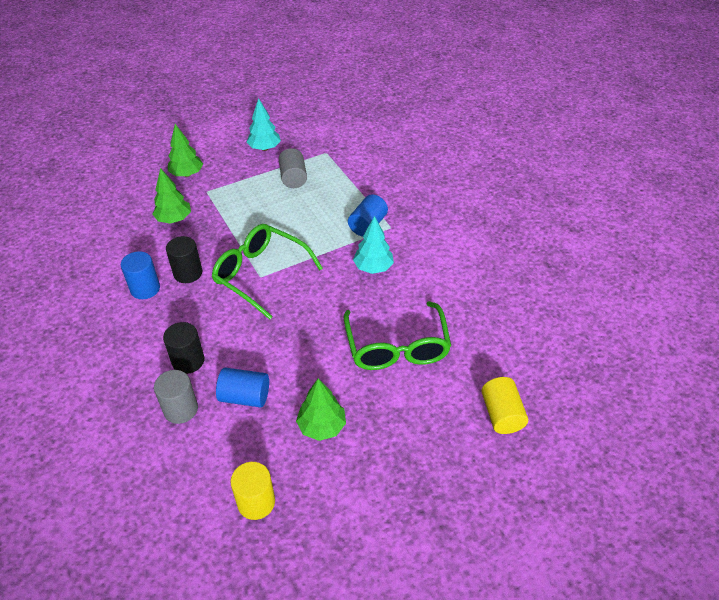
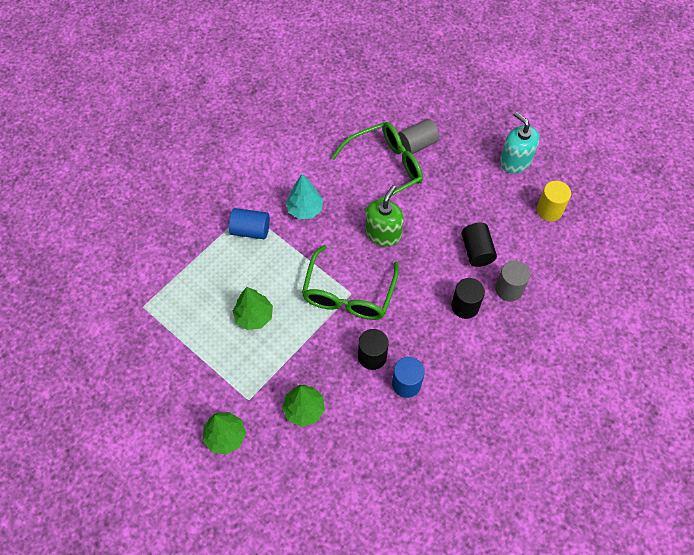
camera: 110 degrees left, 15 degrees up
blue cylinder [216,368,269,408] -> black cylinder [461,223,497,267]
turquoise tree [247,98,281,151] -> none
grey cylinder [279,148,307,188] -> grey cylinder moved to [398,119,439,154]
green tree [296,378,346,441] -> green tree moved to [233,287,273,330]
yellow cylinder [481,377,528,434] -> none
none -> green soap dispenser [365,185,404,247]
none -> turquoise soap dispenser [500,112,540,173]

